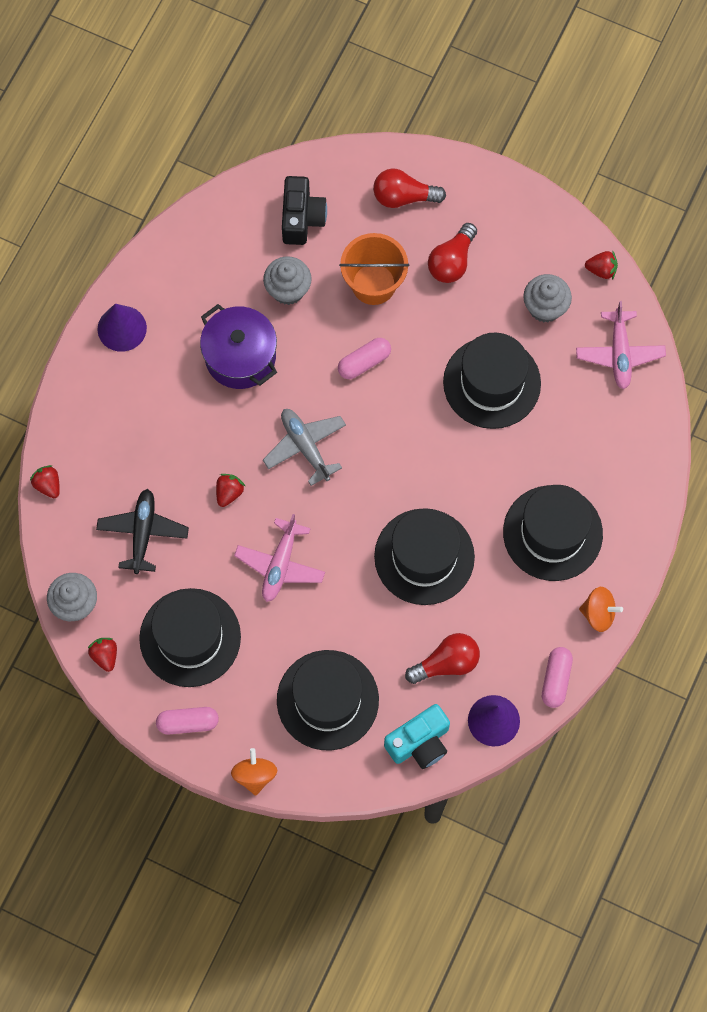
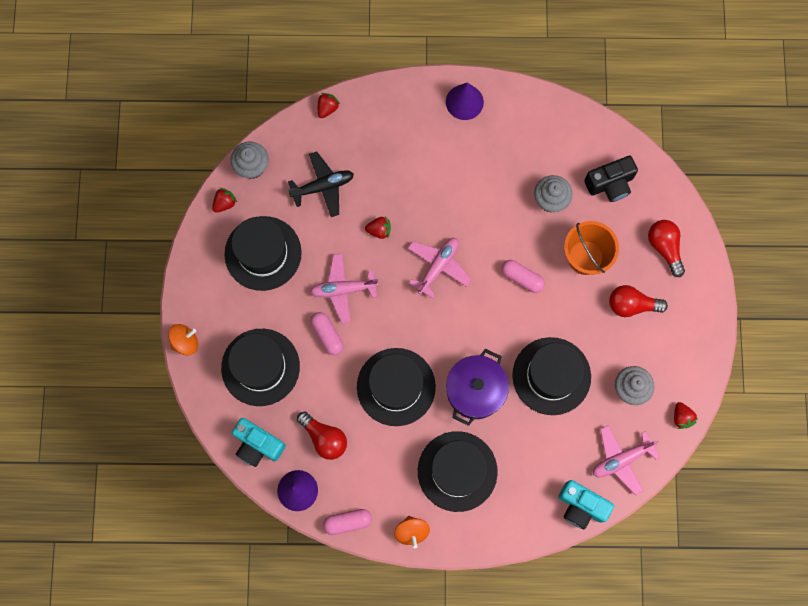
camera: 65 degrees right, 5 degrees up
pink capsule [156,707,219,734] -> pink capsule moved to [310,312,343,355]
purple pot [200,304,277,389] -> purple pot moved to [446,349,509,426]
grey plane [263,409,346,486] -> pink plane [407,238,471,299]
none -> turquoise camera [558,480,614,530]

